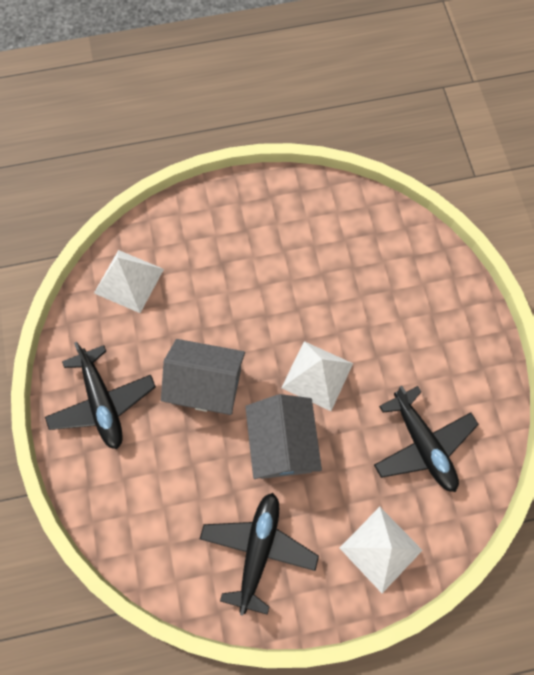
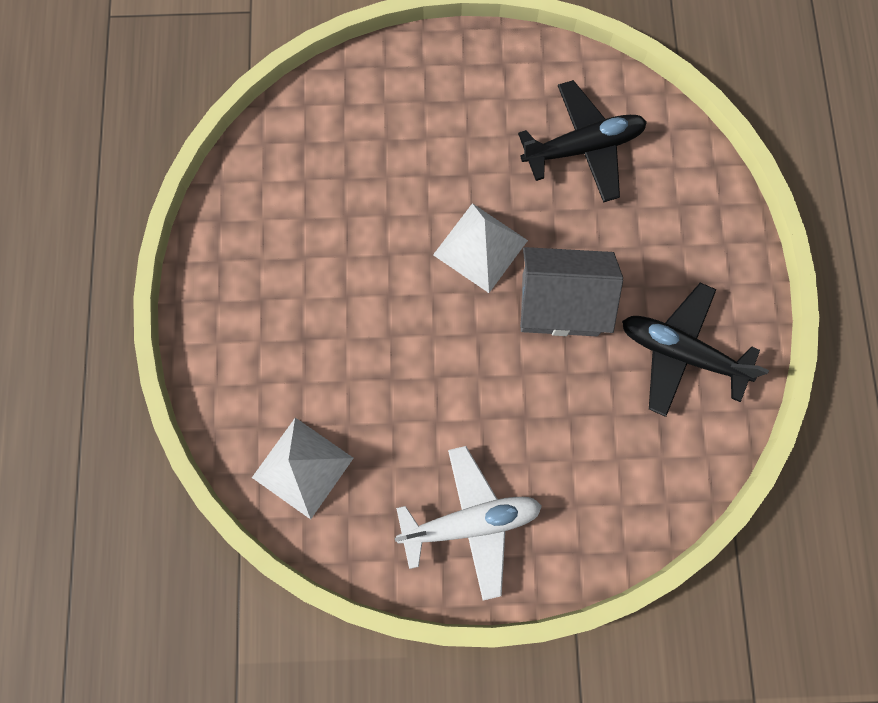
camera: 80 degrees left, 5 degrees up
black plane [45,342,156,449] -> white plane [395,446,542,601]
grey house [161,339,245,415] -> none
white pyramid [340,507,423,593] -> none

